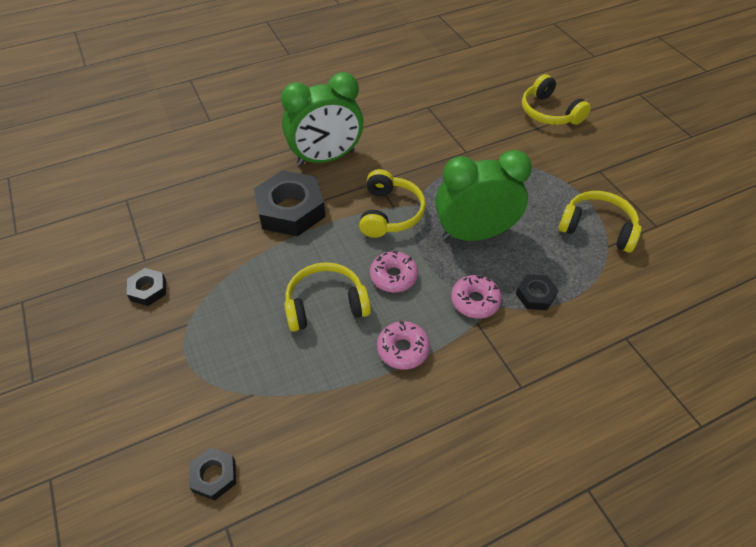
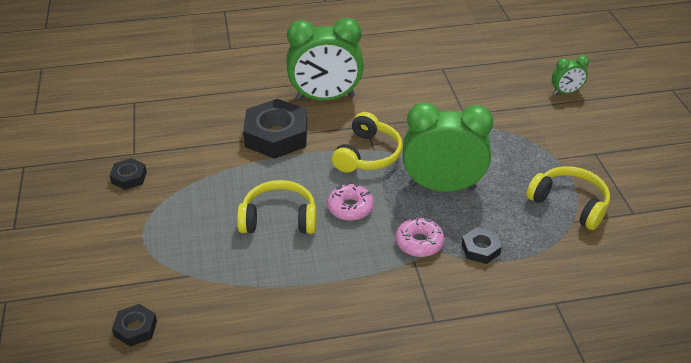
camera: 15 degrees right, 10 degrees down
pink donut [377,321,430,370] -> none
yellow headphones [522,74,591,125] -> green clock [552,55,589,95]

